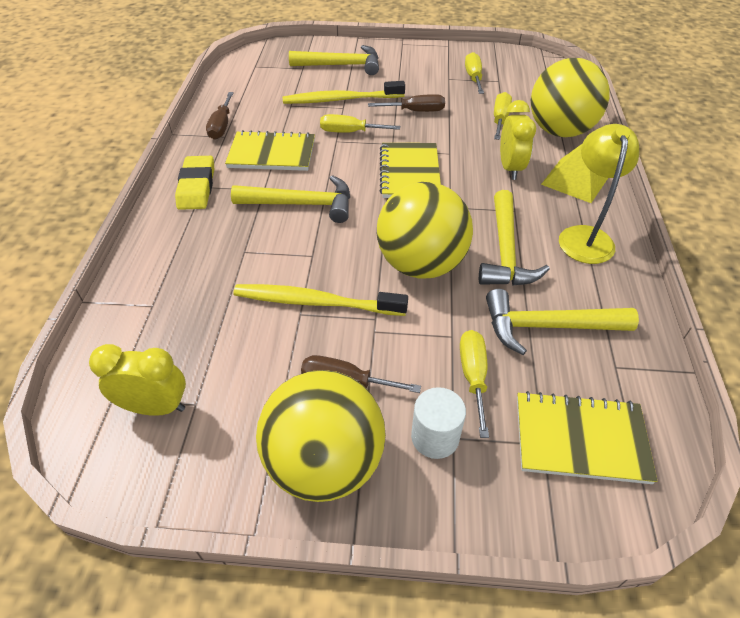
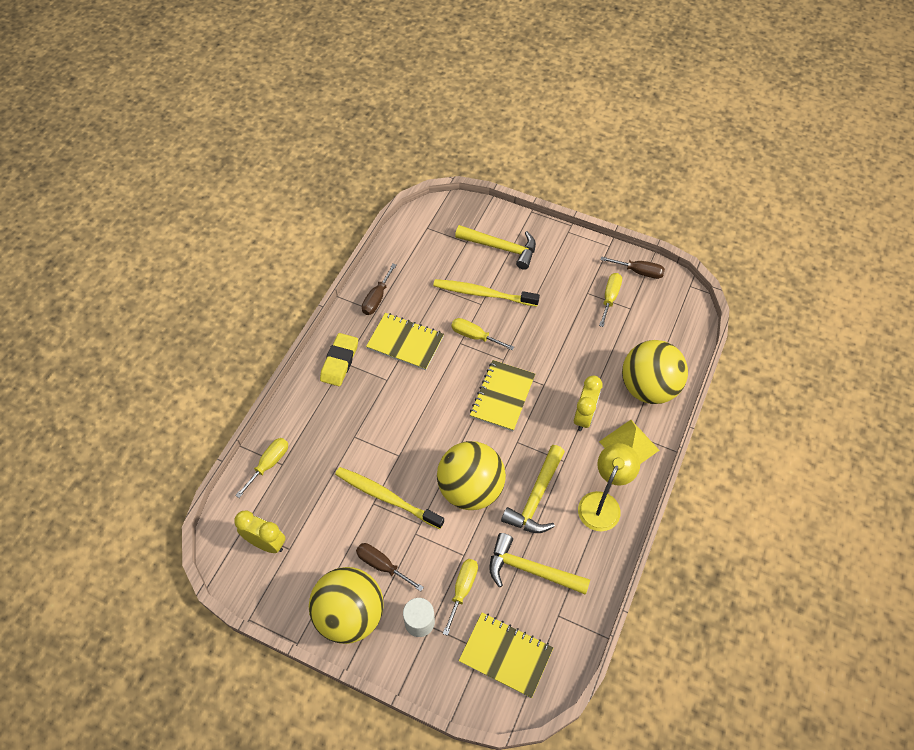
camera: 20 degrees right, 10 degrees up
yellow hammer [231,175,350,223] -> none
brown screwdriver [368,94,445,112] -> brown screwdriver moved to [600,256,665,279]
yellow screwdriver [494,92,512,140] -> yellow screwdriver moved to [235,438,288,498]

